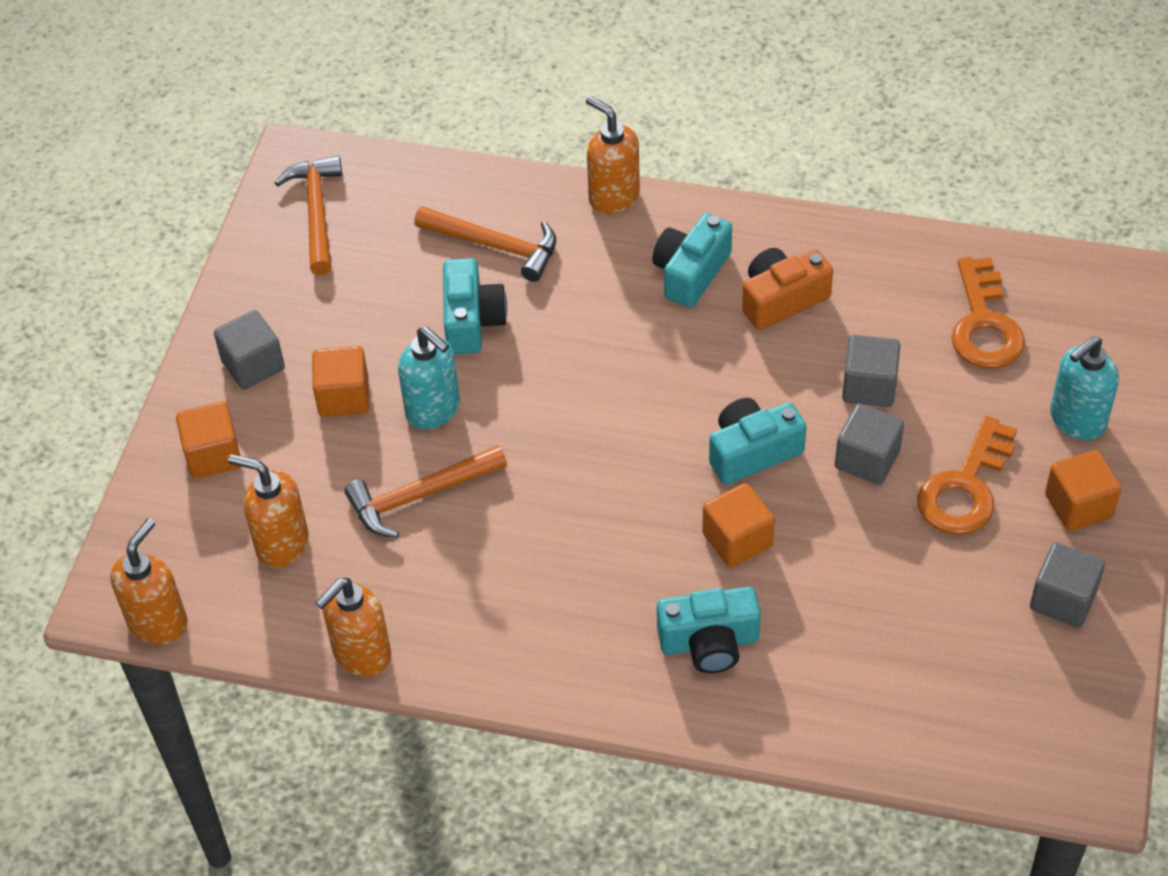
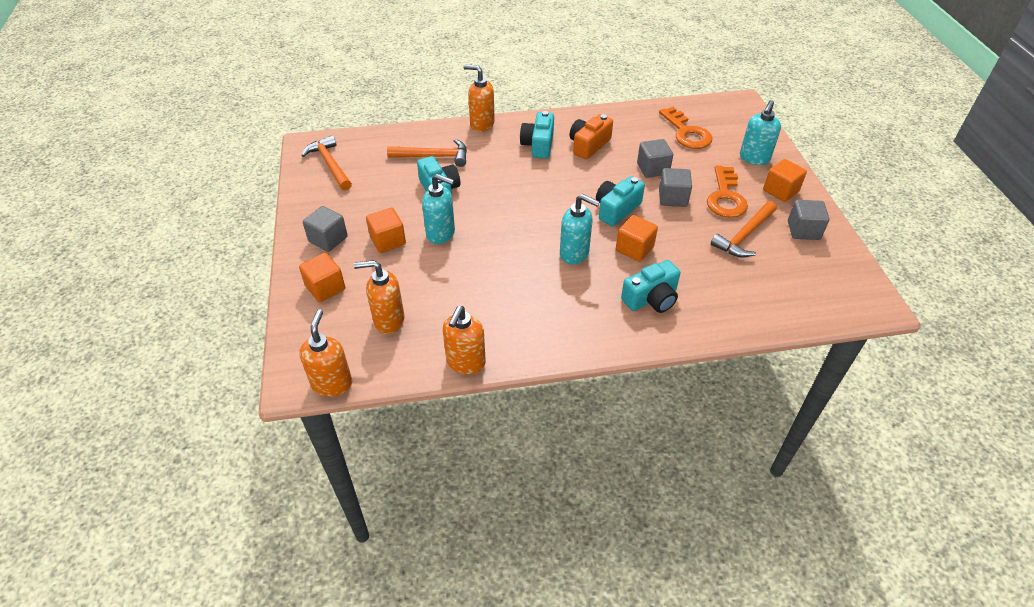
camera: 25 degrees left, 5 degrees down
orange hammer [344,445,507,538] -> orange hammer moved to [711,201,777,257]
none -> turquoise soap dispenser [560,194,600,265]

